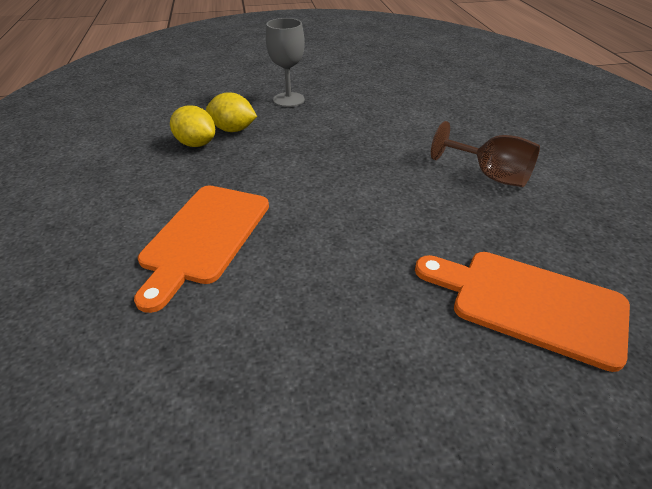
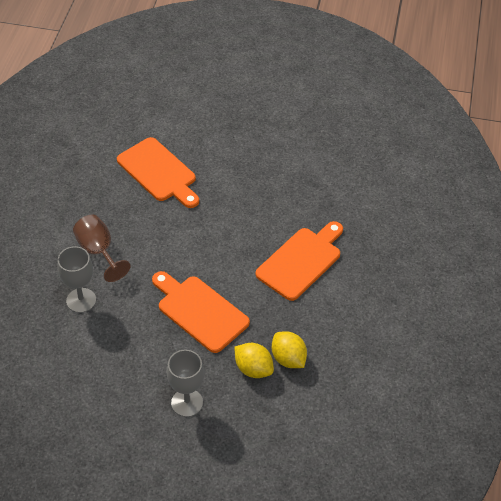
camera: 160 degrees left, 10 degrees up
none -> grey goblet [57,246,96,313]
none -> orange cutting board [152,271,250,353]

